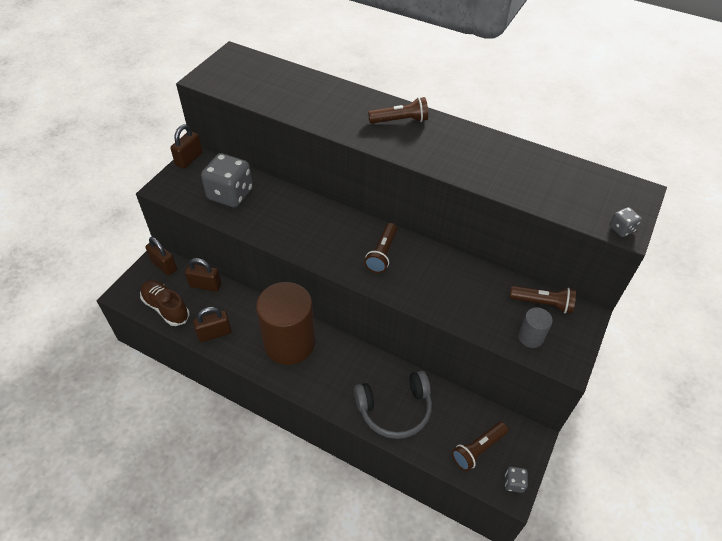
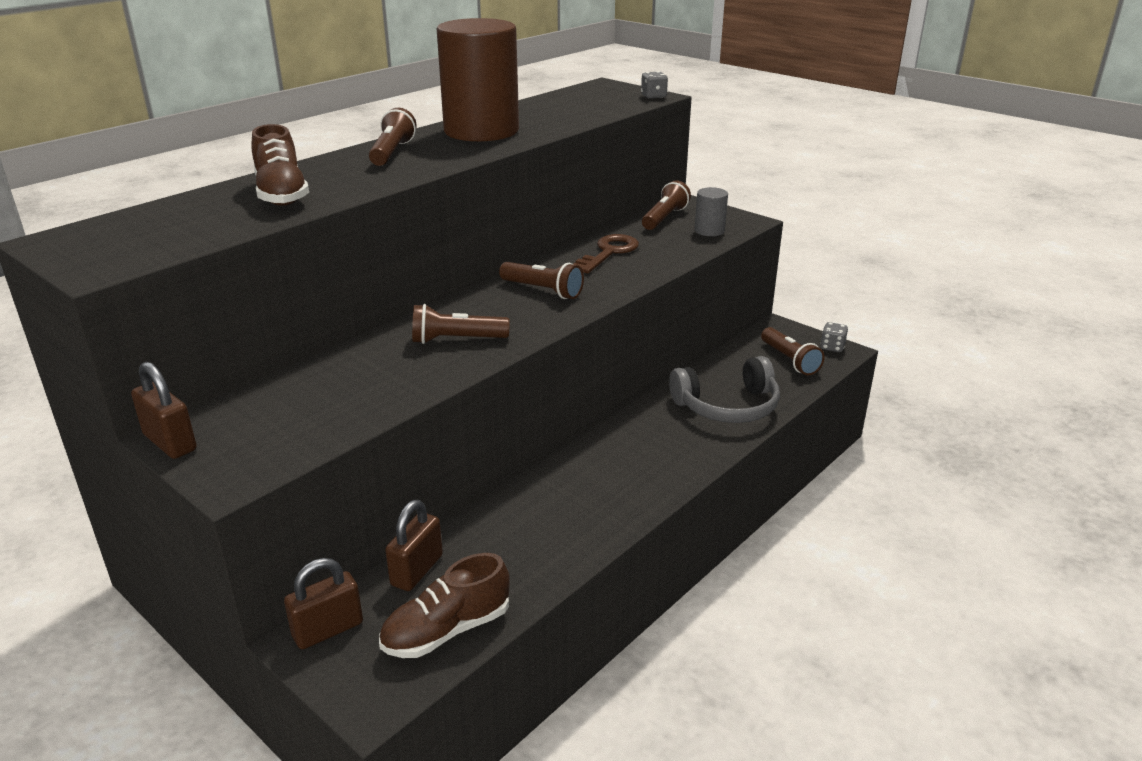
camera: 75 degrees left, 20 degrees down
brown padlock [193,307,232,342] -> none
grey dice [201,153,253,208] -> none
brown cylinder [256,282,315,365] -> brown cylinder moved to [437,18,519,142]
grey headphones [354,371,432,439] -> grey headphones turned 75 degrees clockwise [669,356,780,423]
none -> brown shoe [251,124,309,206]
none -> brown flashlight [412,304,510,344]
none -> brown key [573,234,639,273]

